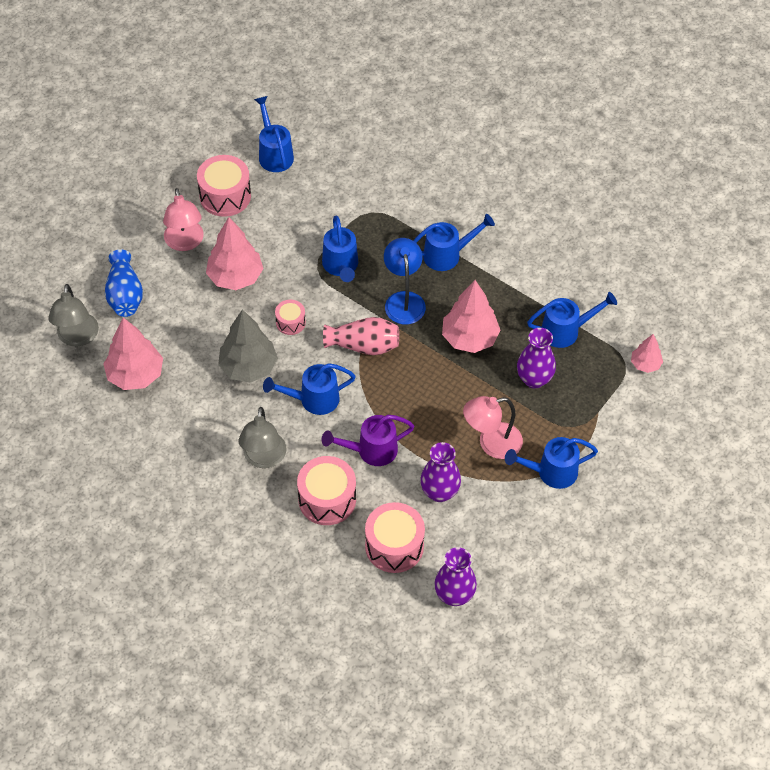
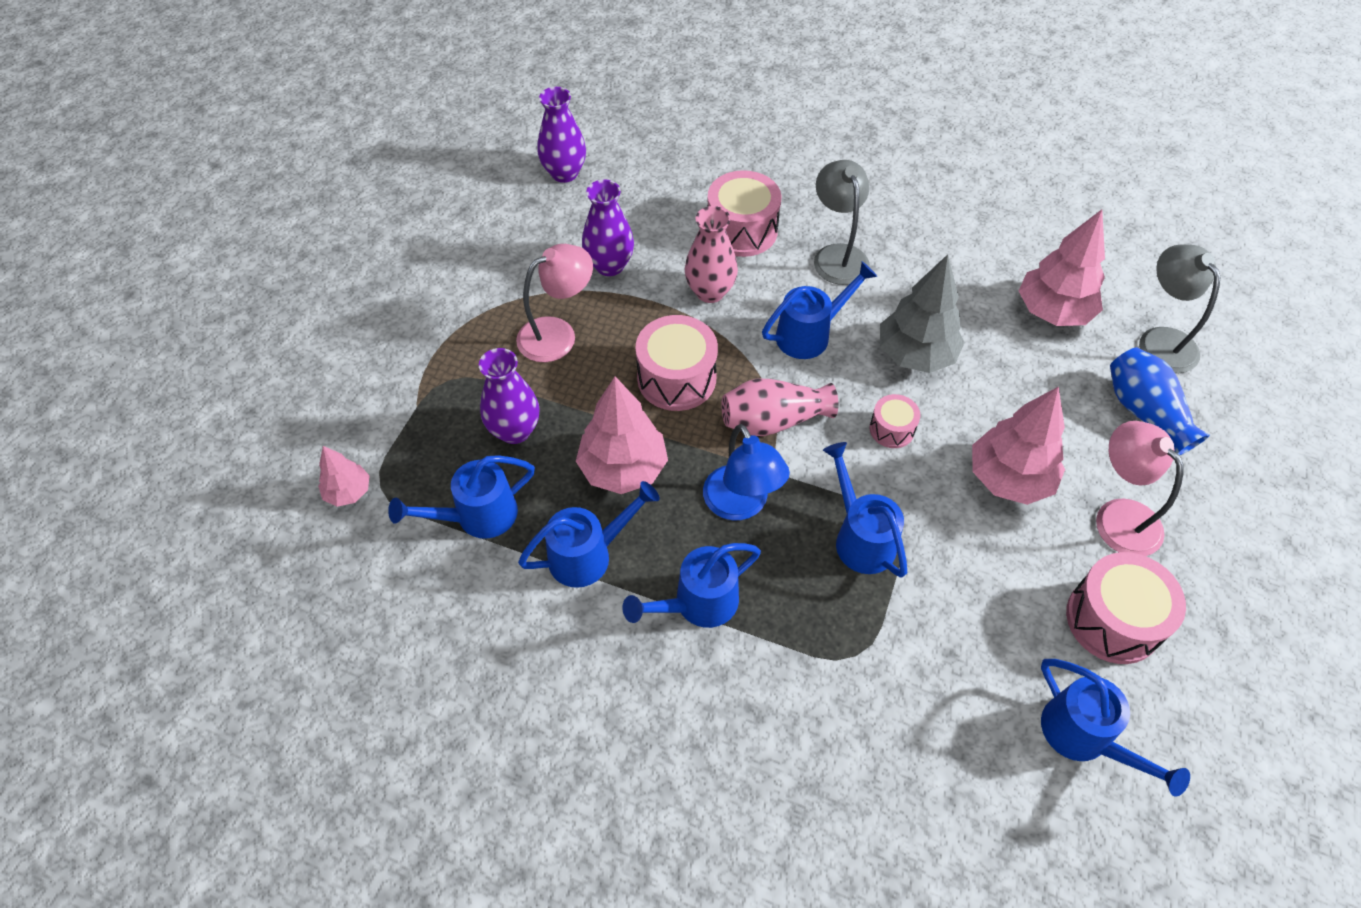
camera: 165 degrees right, 0 degrees up
purple watering can [322,415,414,466] -> pink vase [684,206,738,303]
pink drum [365,502,425,573] -> pink drum moved to [635,315,718,411]
blue watering can [505,437,598,489] -> blue watering can moved to [518,481,660,588]

